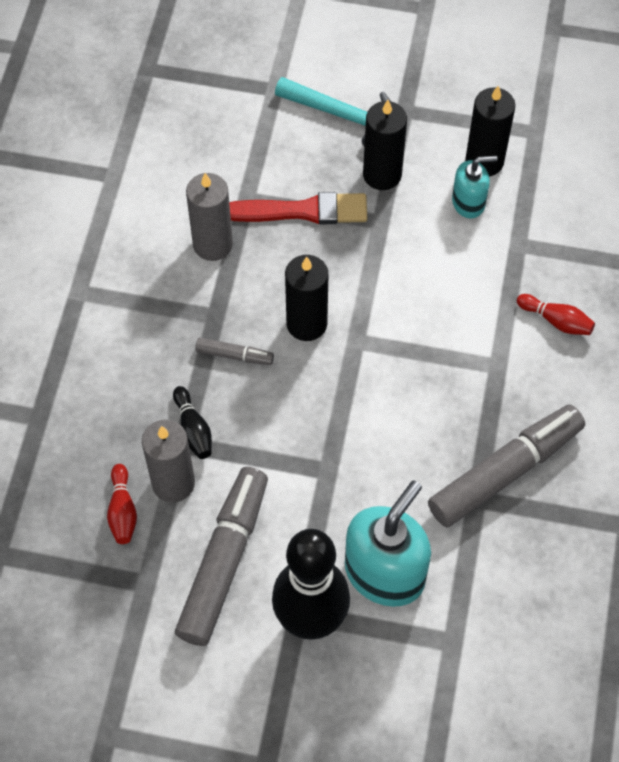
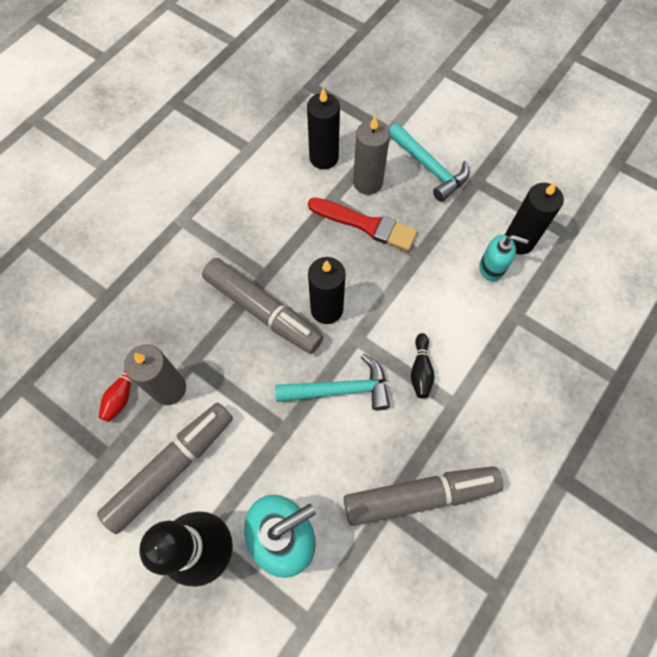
camera: 25 degrees right, 5 degrees up
black bowling pin [173,386,212,459] -> black bowling pin moved to [411,333,434,399]
grey candle [186,173,233,261] -> grey candle moved to [353,116,390,195]
grey marker [195,338,274,365] -> grey marker [202,258,323,354], size x2.22
black candle [363,100,407,190] -> black candle moved to [307,88,340,169]
red bowling pin [517,294,595,335] -> none
none -> turquoise hammer [275,354,390,410]

